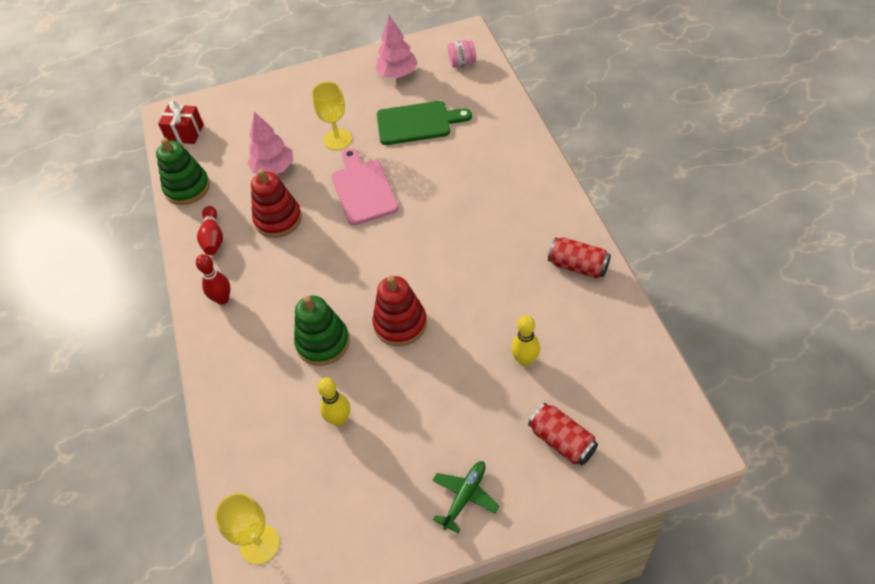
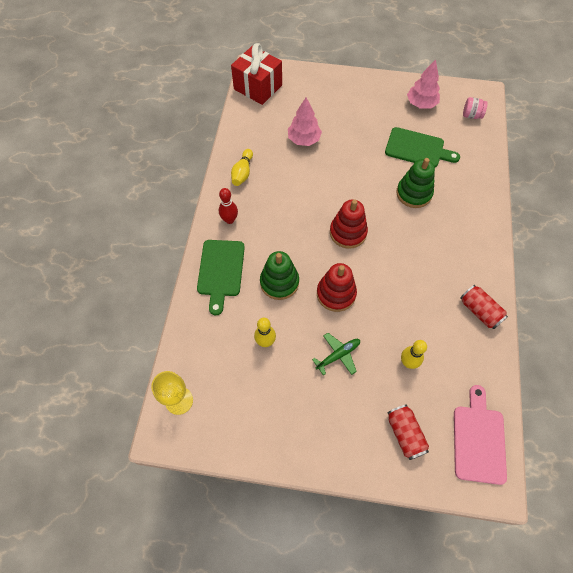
camera: 20 degrees right, 10 degrees up
green stacking toy [156,138,210,205] -> green stacking toy moved to [396,158,435,208]
red gift [158,101,204,144] -> red gift [231,43,282,105], size x1.65
red bowling pin [197,206,223,255] -> yellow bowling pin [231,149,253,186]
red stacking toy [251,169,302,238] -> red stacking toy moved to [330,199,368,249]
yellow goblet [312,82,352,150] -> none
pink cutting board [332,148,399,225] -> pink cutting board moved to [454,385,507,485]
green plane [432,461,499,533] -> green plane moved to [312,333,360,375]
none -> green cutting board [197,240,245,315]

